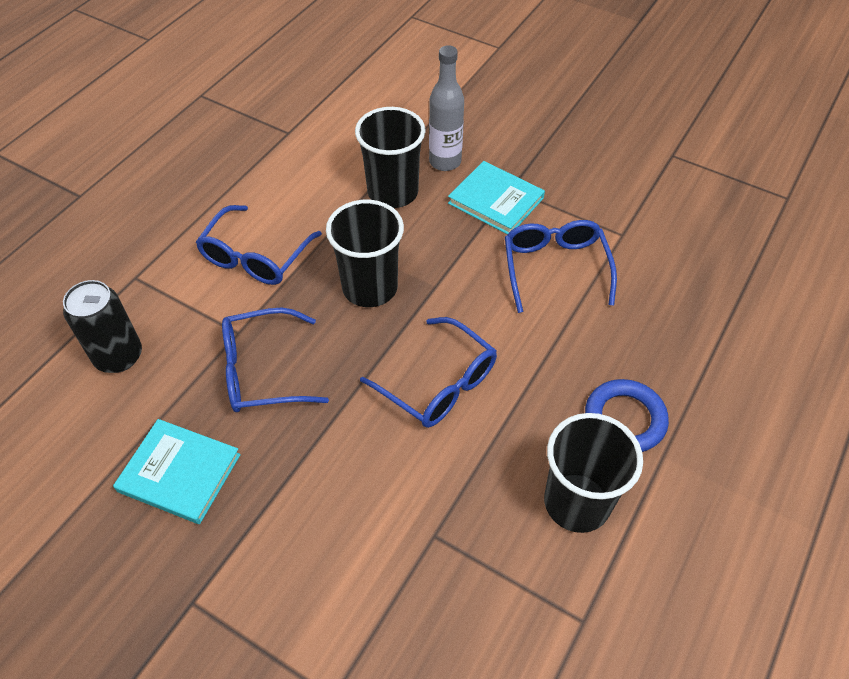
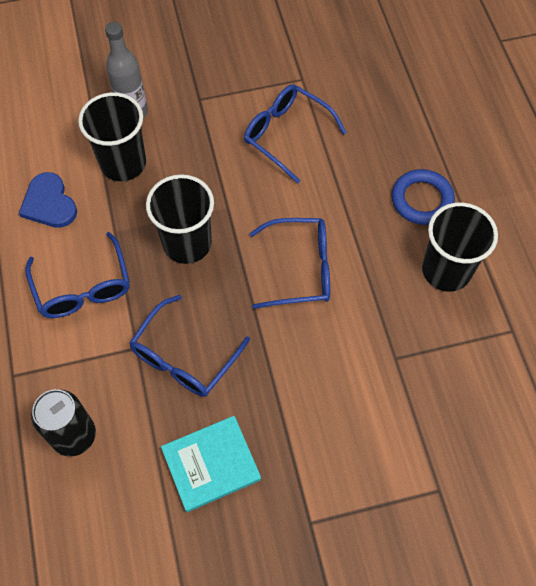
camera: 45 degrees left, 10 degrees up
turquoise book [448,161,545,234] -> none
none -> blue heart [19,172,77,228]

